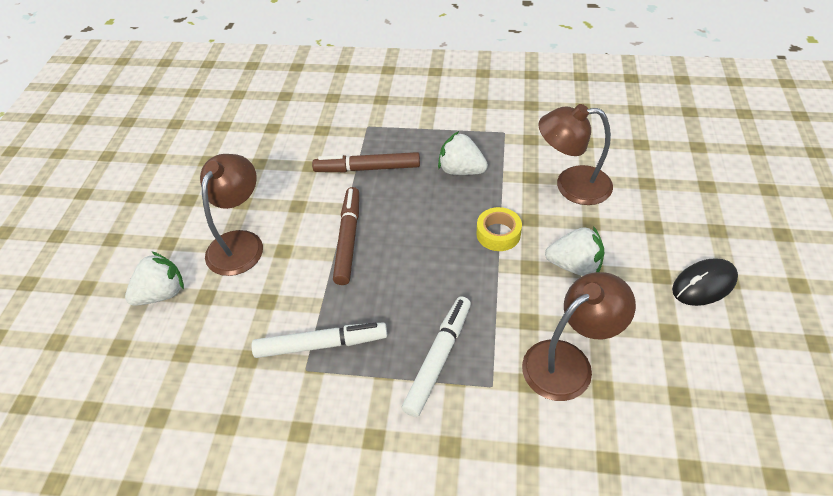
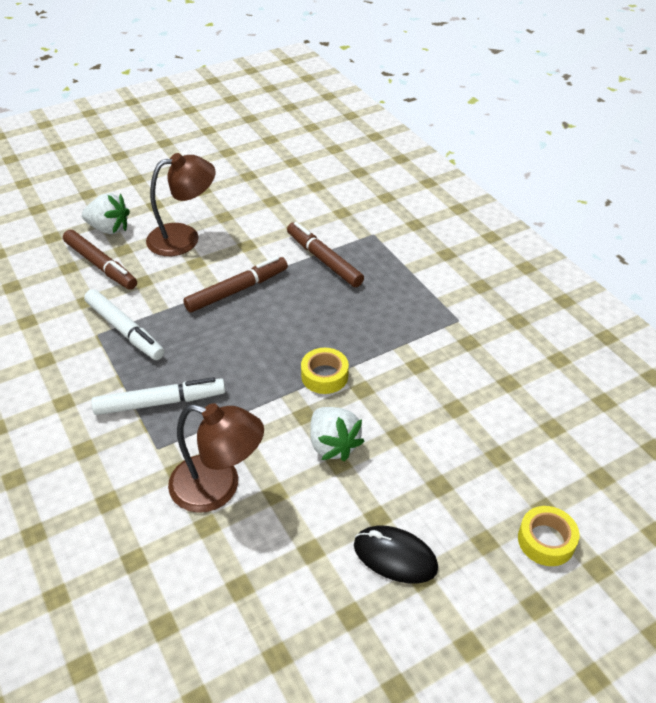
camera: 50 degrees right, 5 degrees down
white strawberry [438,131,488,175] -> none
brown lamp [539,104,613,205] -> none
none -> brown marker [63,230,137,290]
none -> yellow tape [518,506,579,566]

